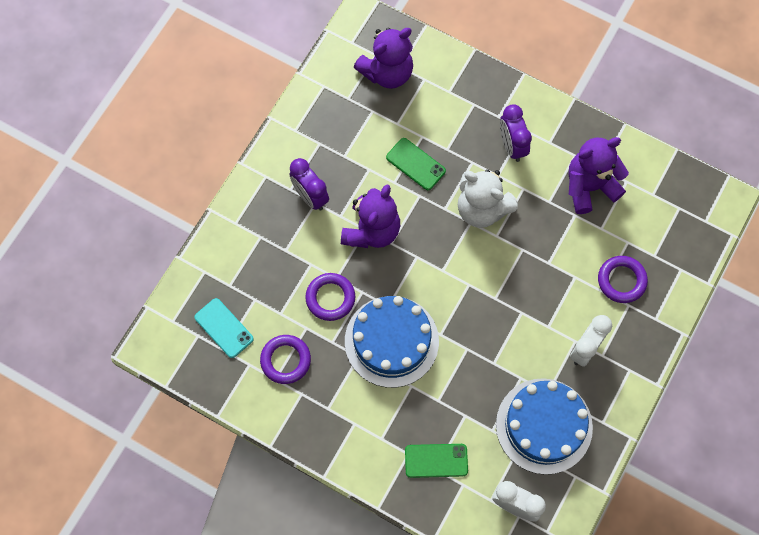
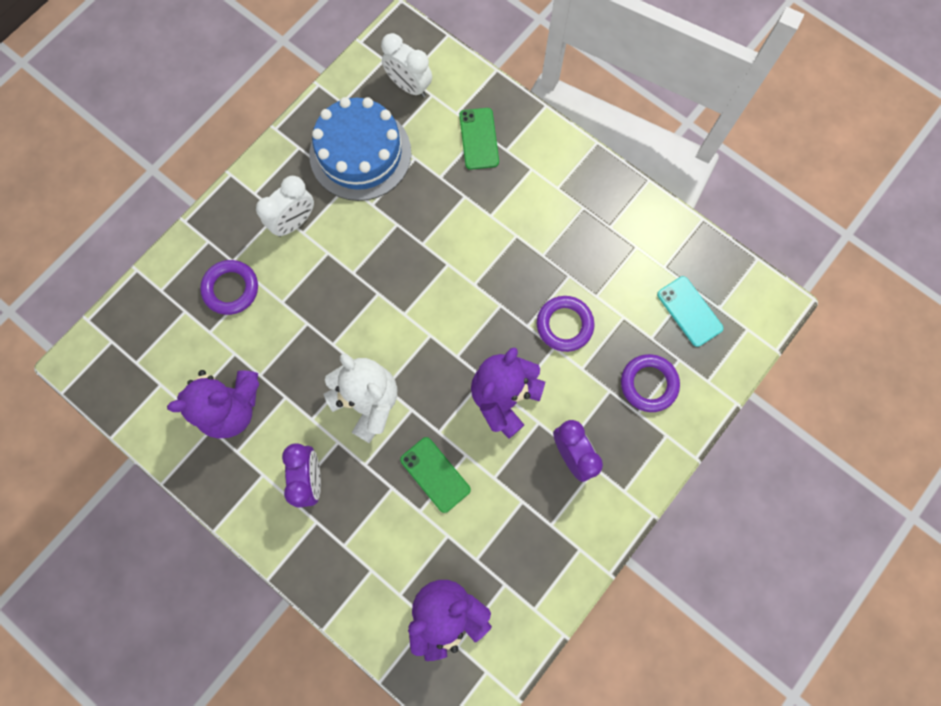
camera: 170 degrees left, 5 degrees up
purple ring [260,335,311,384] -> purple ring moved to [621,354,680,412]
blue cake [345,296,439,388] -> none
green phone [405,444,468,478] -> green phone turned 75 degrees clockwise [459,108,499,170]

